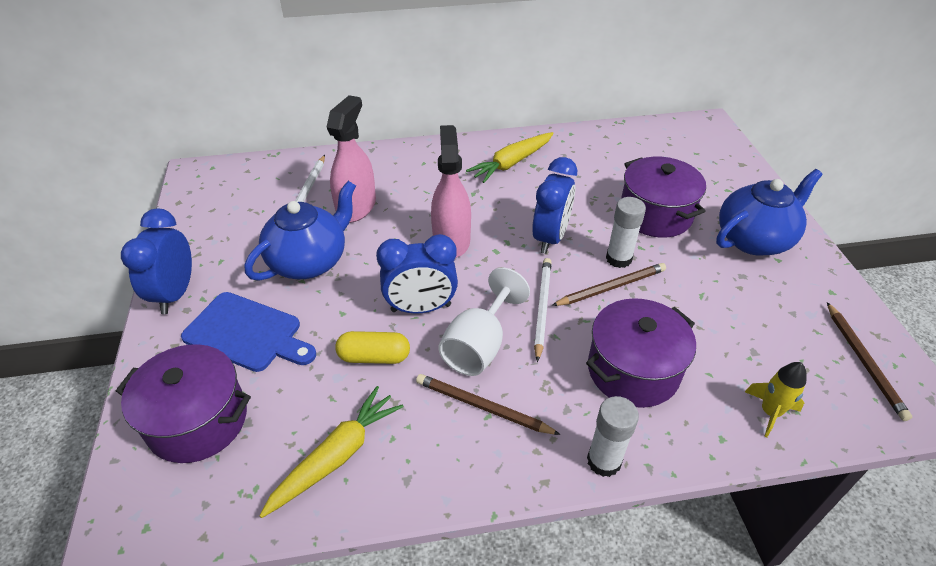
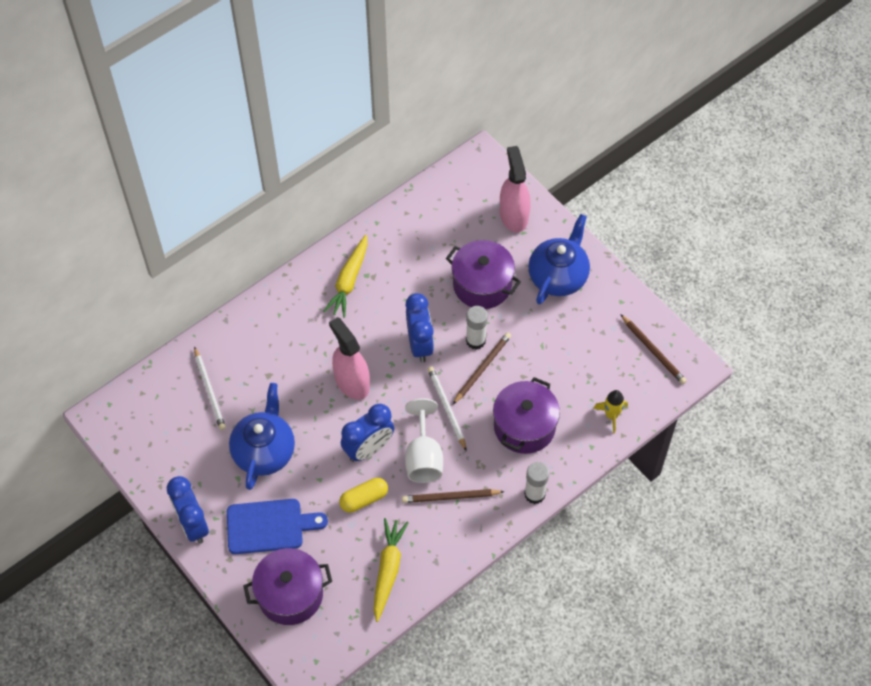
camera: 30 degrees left, 15 degrees up
pink spray bottle [326,95,376,223] -> pink spray bottle moved to [500,146,530,232]

